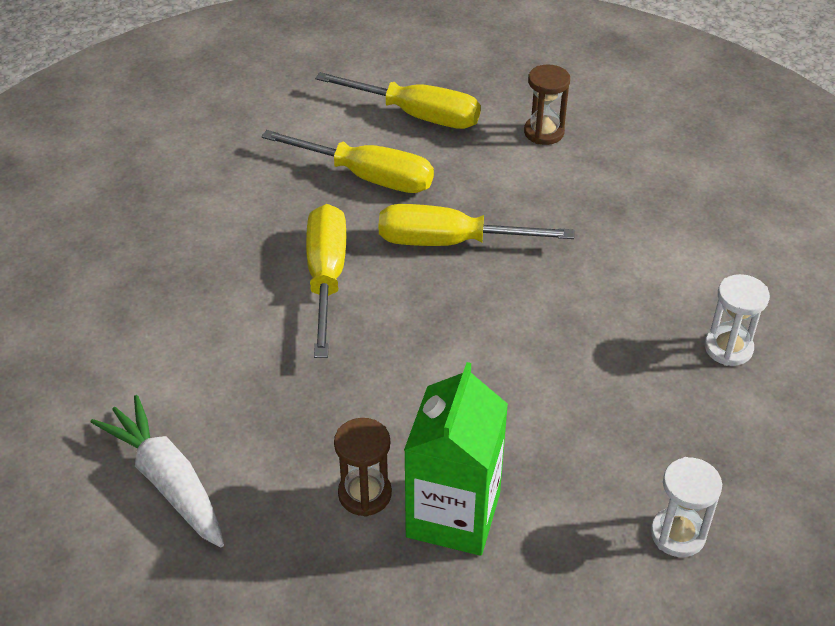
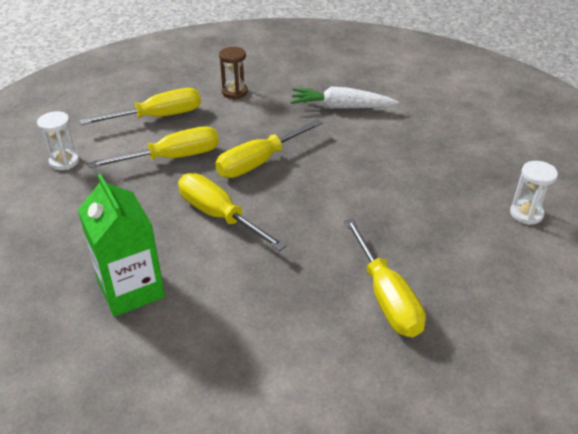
camera: 45 degrees left, 5 degrees down
white carrot [91,395,224,548] -> white carrot moved to [290,86,398,109]
brown hourglass [334,418,392,517] -> yellow screwdriver [344,218,426,337]
green carton [404,362,508,556] -> green carton moved to [78,174,165,317]
white hourglass [705,274,770,366] -> white hourglass moved to [37,111,80,170]

